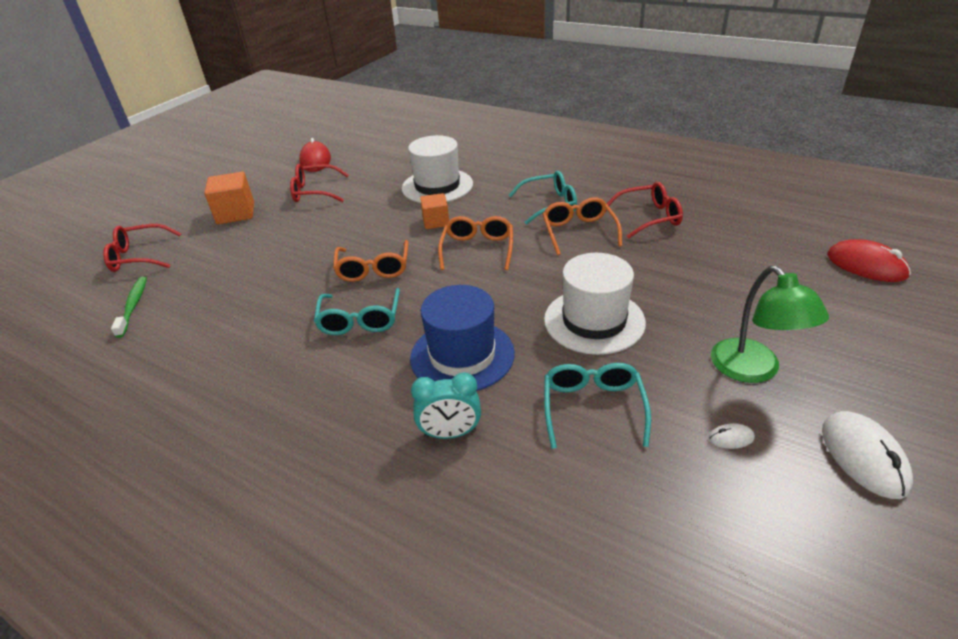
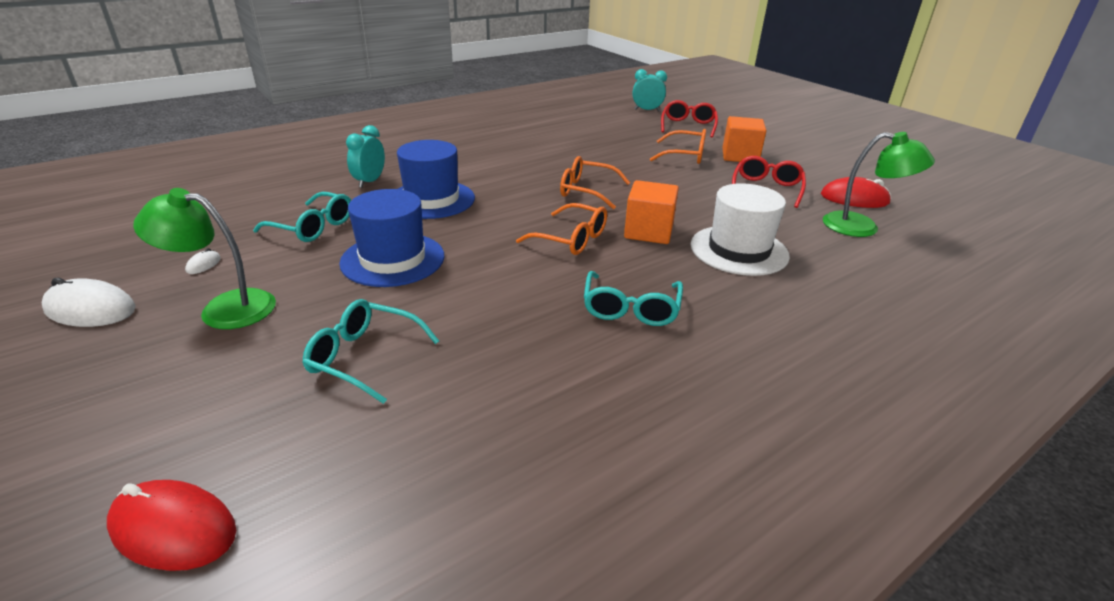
camera: 110 degrees right, 5 degrees down
green toothbrush [111,276,147,338] -> none
turquoise glasses [314,288,400,335] -> turquoise glasses moved to [302,299,439,404]
orange cube [420,193,449,229] -> orange cube [624,180,679,244], size x1.54
orange glasses [543,197,622,255] -> orange glasses moved to [650,129,706,164]
white hat [544,253,646,355] -> blue hat [339,189,444,287]
red glasses [607,182,683,239] -> none
red mouse [827,239,911,282] -> red mouse turned 45 degrees clockwise [107,480,236,571]
none -> turquoise clock [632,69,667,111]
none -> green lamp [823,132,935,237]

